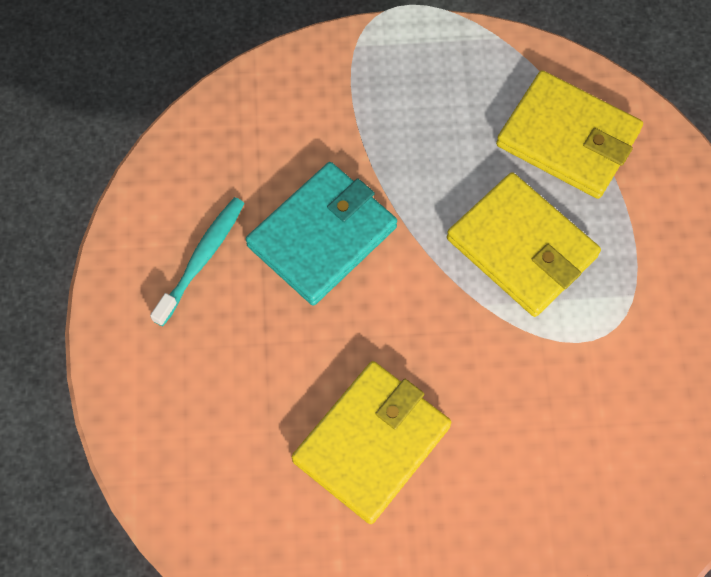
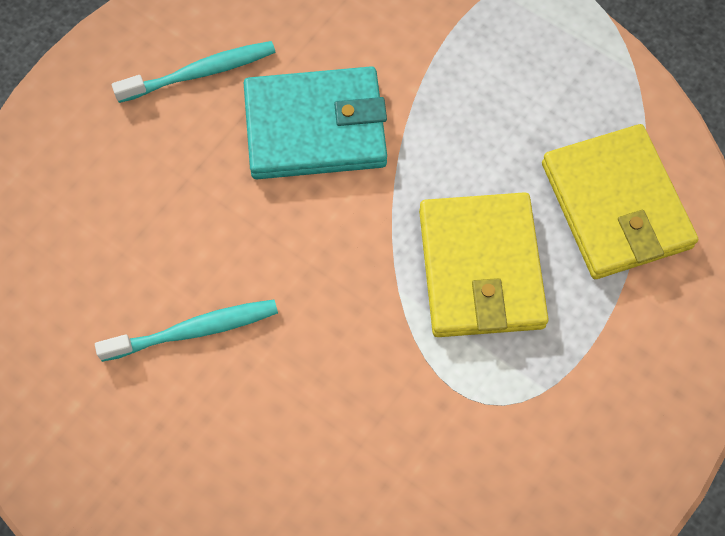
camera: 40 degrees right, 0 degrees up
yellow wallet [292,361,451,524] -> turquoise toothbrush [95,299,278,362]

